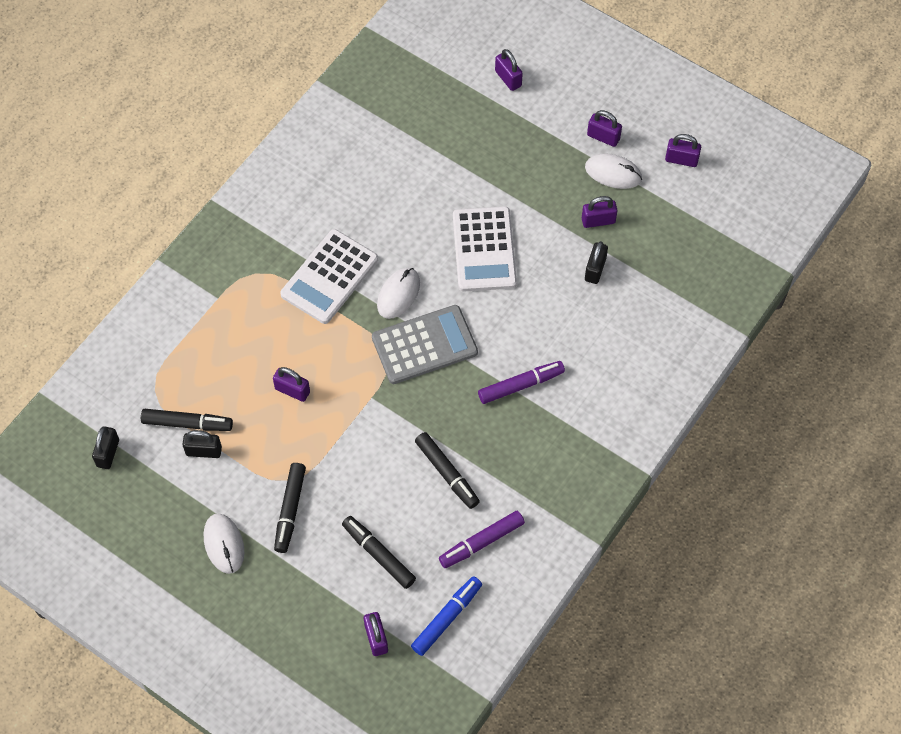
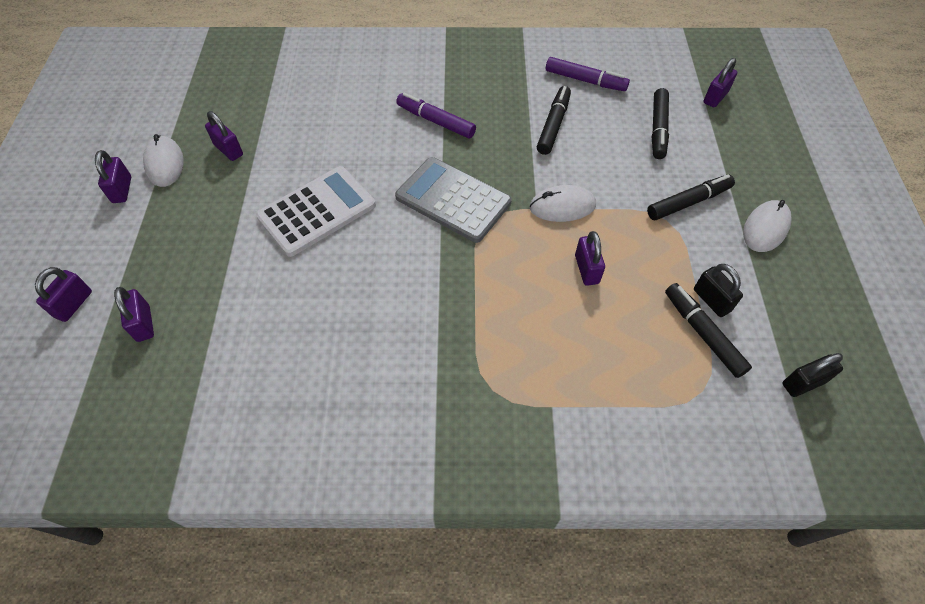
camera: 125 degrees left, 5 degrees down
white calculator [280,229,378,324] -> none
white mouse [377,268,420,319] -> white mouse moved to [530,185,596,222]
blue marker [411,576,482,656] -> none
black padlock [585,241,608,284] -> none
purple padlock [665,134,701,167] -> purple padlock moved to [114,287,154,342]

